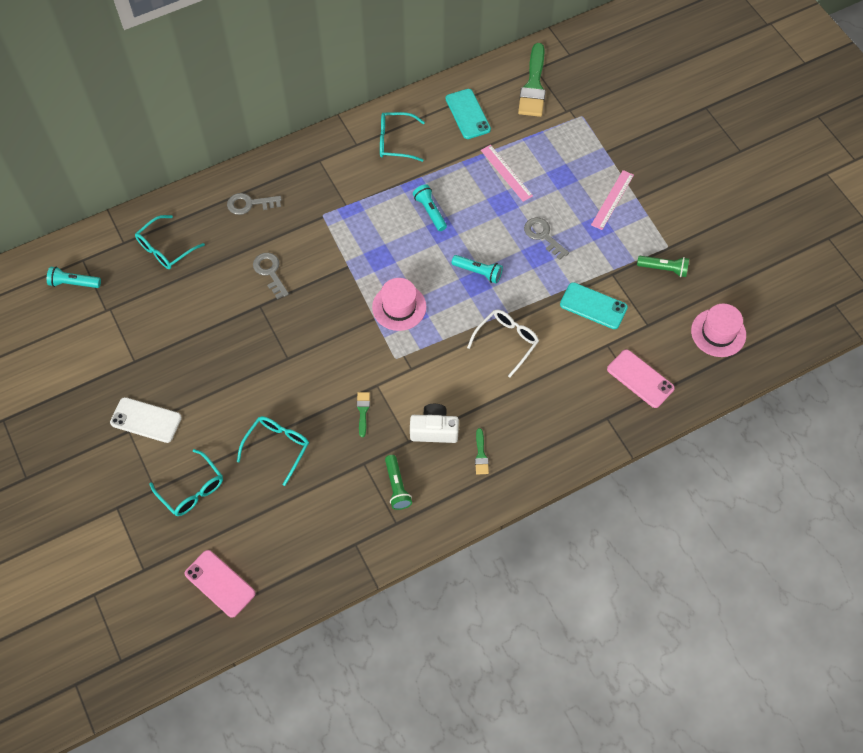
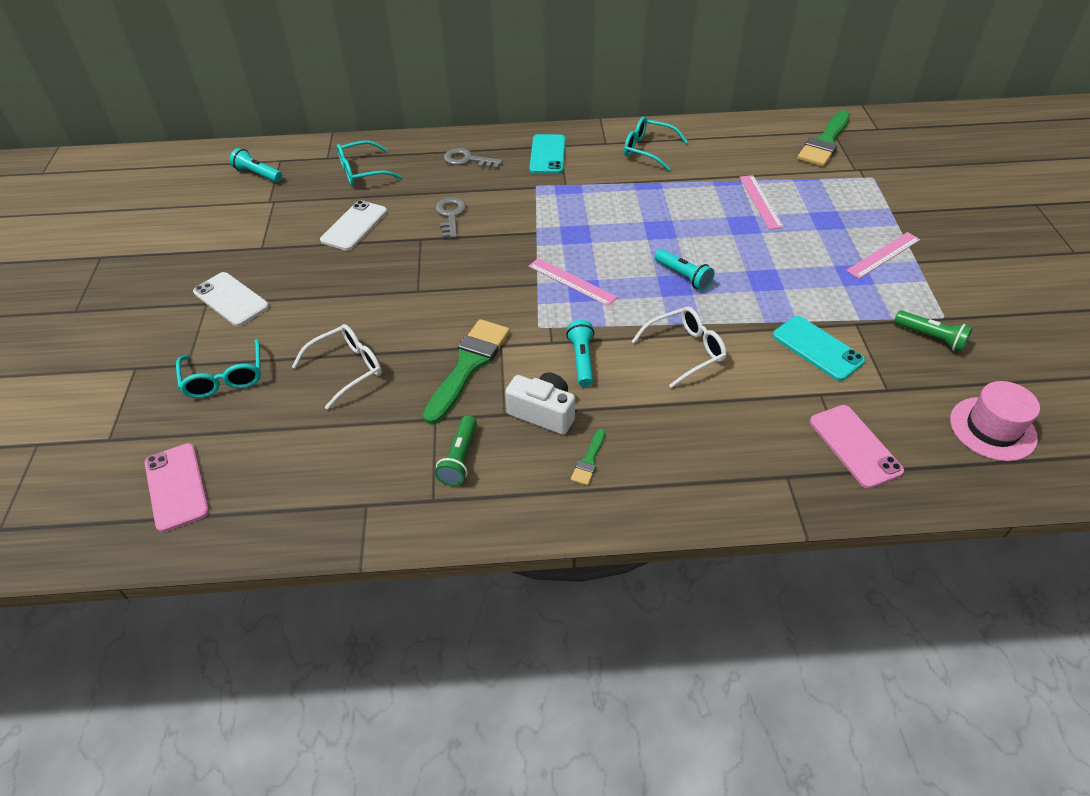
camera: 25 degrees right, 15 degrees down
turquoise glasses [237,416,309,486] -> white glasses [292,324,382,410]
green brush [357,392,370,437] -> green brush [423,319,510,425], size x2.20
pink hat [372,278,426,331] -> pink ruler [528,258,617,306]
turquoise flashlight [413,184,447,231] -> turquoise flashlight moved to [566,320,594,387]
turquoise phone [446,89,491,139] -> turquoise phone moved to [529,134,566,174]
grey key [524,217,569,260] -> none
none -> white phone [320,200,387,251]

